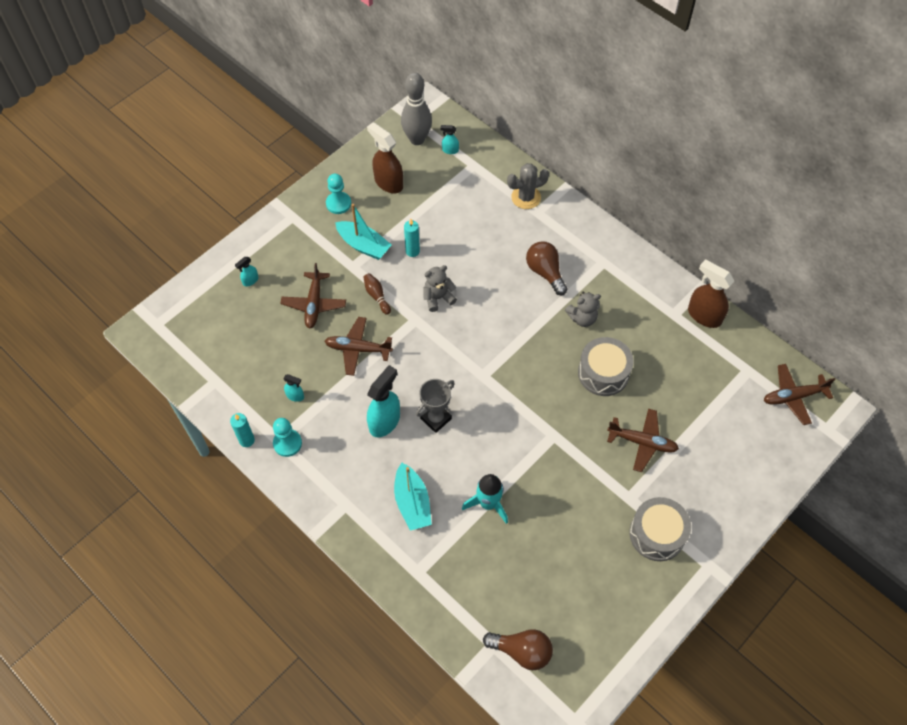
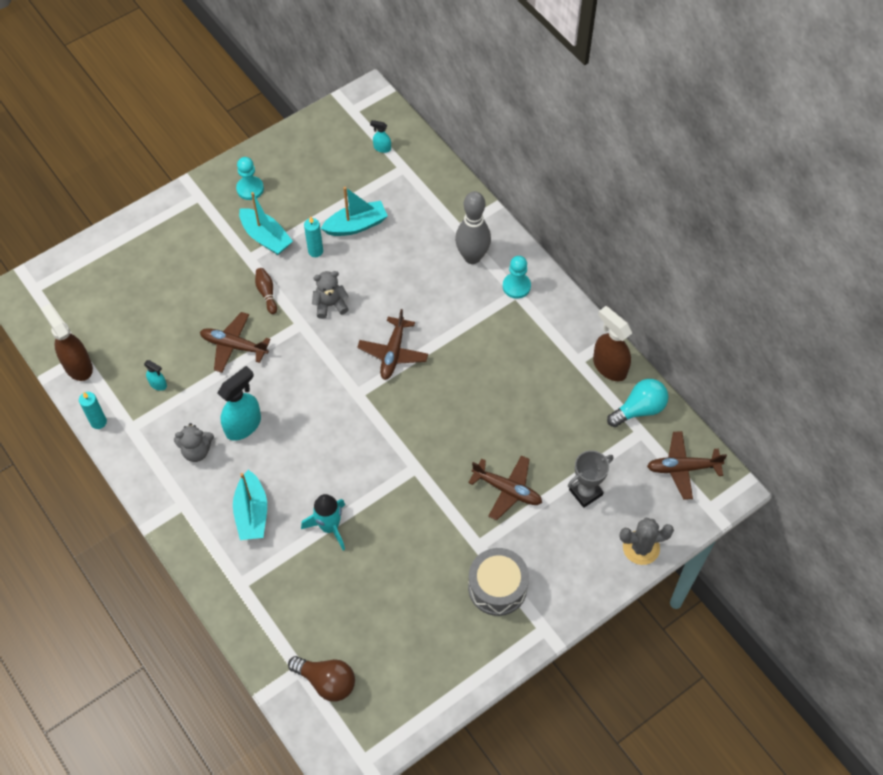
camera: 10 degrees right, 0 degrees up
turquoise spray bottle [235,257,259,287] -> none
turquoise pawn [273,418,302,457] -> turquoise pawn moved to [503,256,531,299]
brown plane [280,263,346,329] -> brown plane moved to [357,309,428,380]
brown spray bottle [367,122,403,193] -> brown spray bottle moved to [40,304,93,381]
grey bowling pin [401,73,432,145] -> grey bowling pin moved to [455,191,491,264]
grey trophy [416,379,455,433] -> grey trophy moved to [568,450,613,508]
grey cactus [507,163,549,209] -> grey cactus moved to [620,518,674,565]
brown light bulb [526,241,567,295] -> none
grey teddy bear [565,292,601,327] -> grey teddy bear moved to [174,423,214,462]
grey drum [578,337,634,396] -> none
none -> turquoise boat [321,187,388,236]
none -> turquoise light bulb [607,379,668,427]

